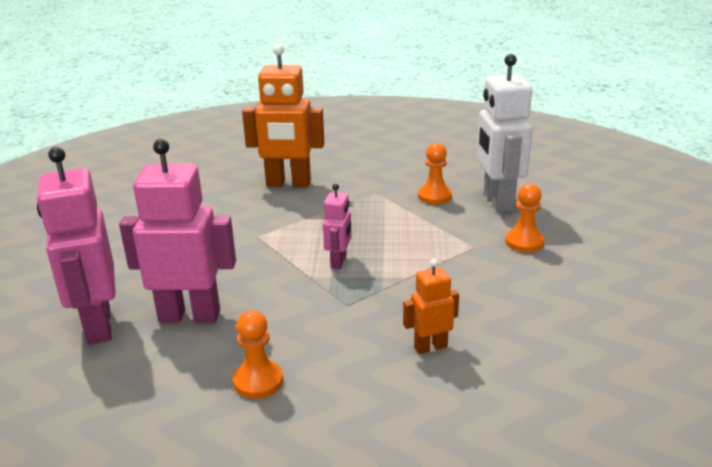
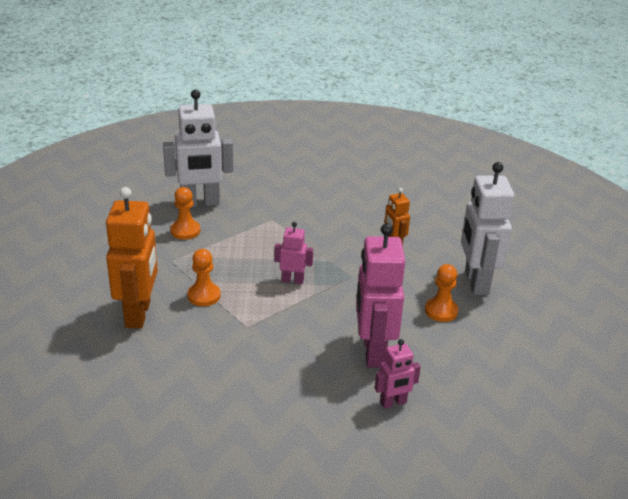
camera: 95 degrees left, 5 degrees up
pink robot [37,147,116,345] -> pink robot [375,339,421,409], size x0.51
orange pawn [505,183,544,252] -> orange pawn moved to [187,249,221,306]
none -> white robot [461,162,514,295]

